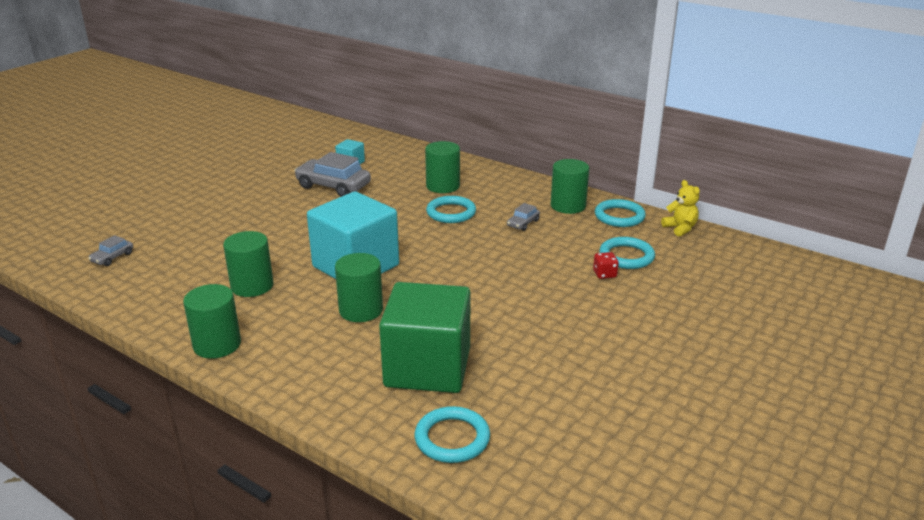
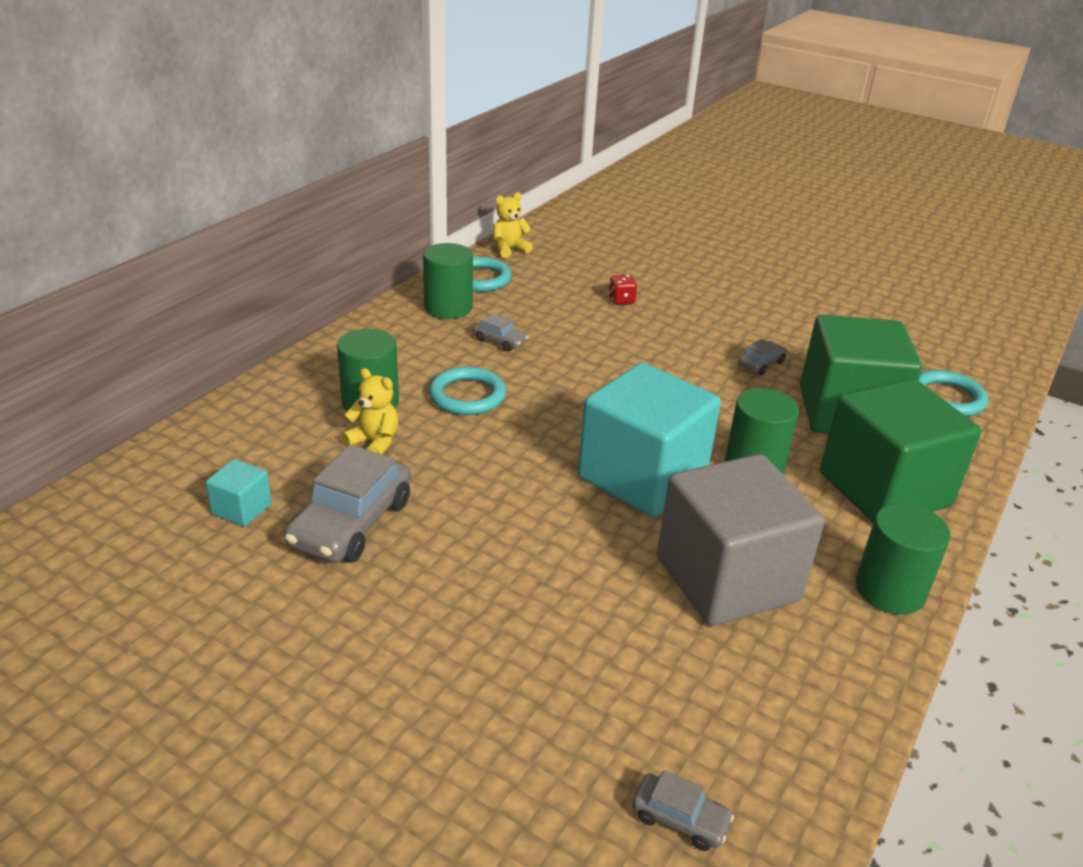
camera: 95 degrees left, 5 degrees up
green cylinder [223,231,273,297] -> grey cube [657,454,825,626]
turquoise ring [599,237,655,269] -> none
none -> yellow teddy bear [342,368,398,455]
none -> grey car [739,339,787,375]
none -> green cube [820,379,981,523]

